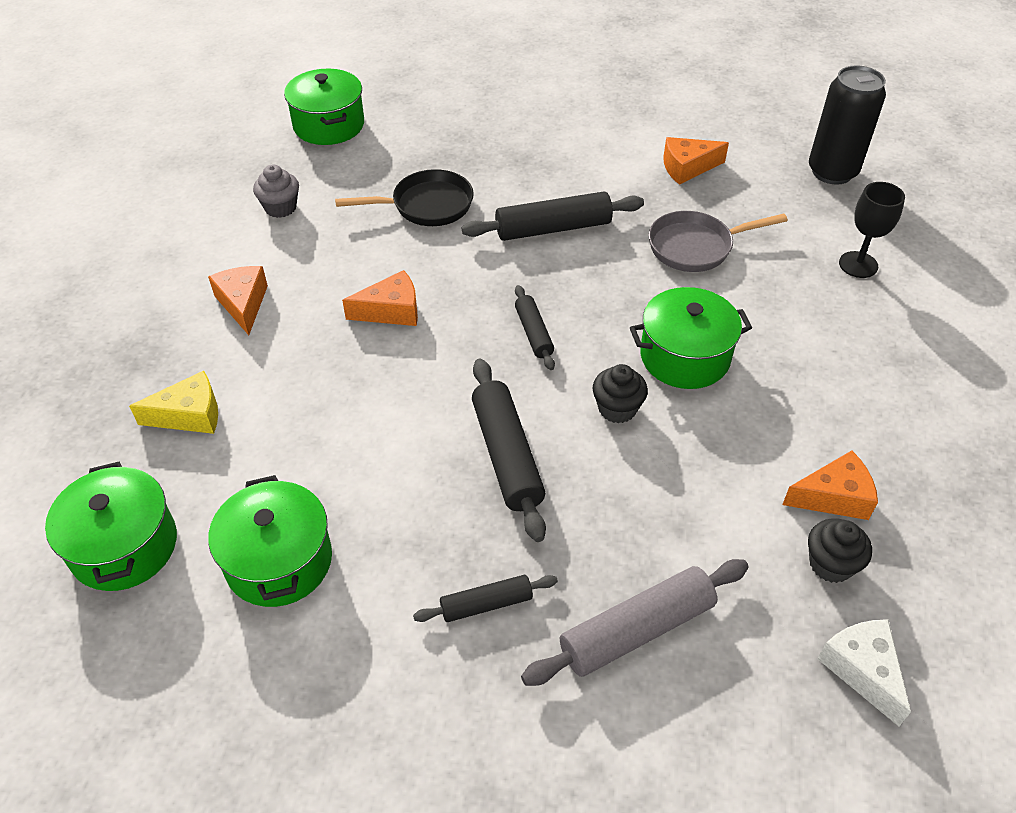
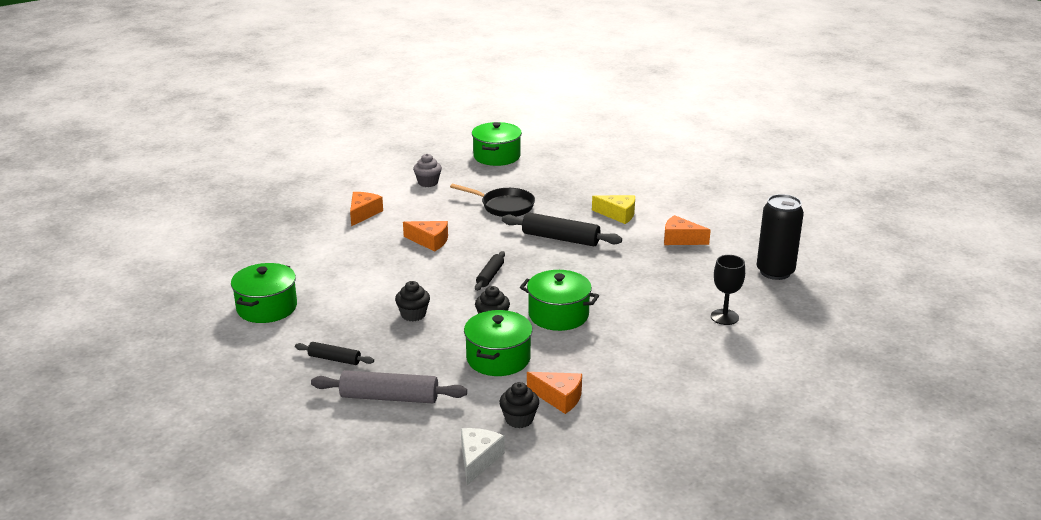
camera: 35 degrees right, 20 degrees down
green pot [45,462,177,591] -> green pot moved to [464,310,532,376]
yellow cheese [129,371,218,434] -> yellow cheese moved to [592,195,635,224]
black rolling pin [472,359,546,542] -> black cupcake [395,281,430,322]
grey pan [649,211,788,272] -> none

